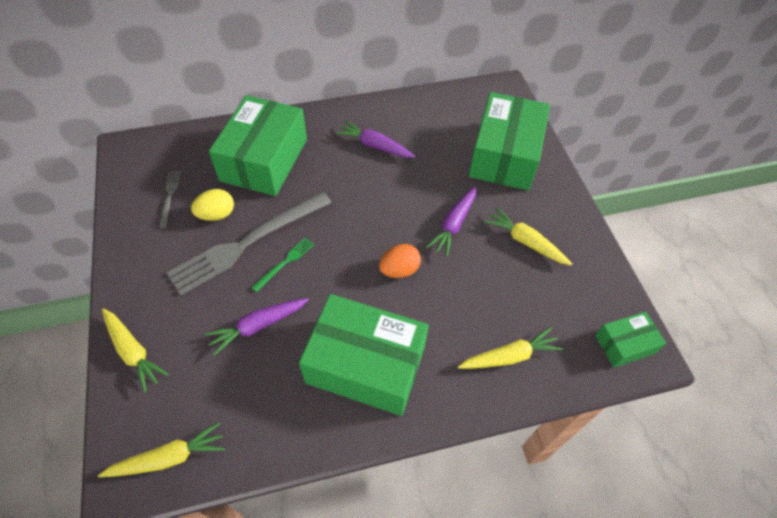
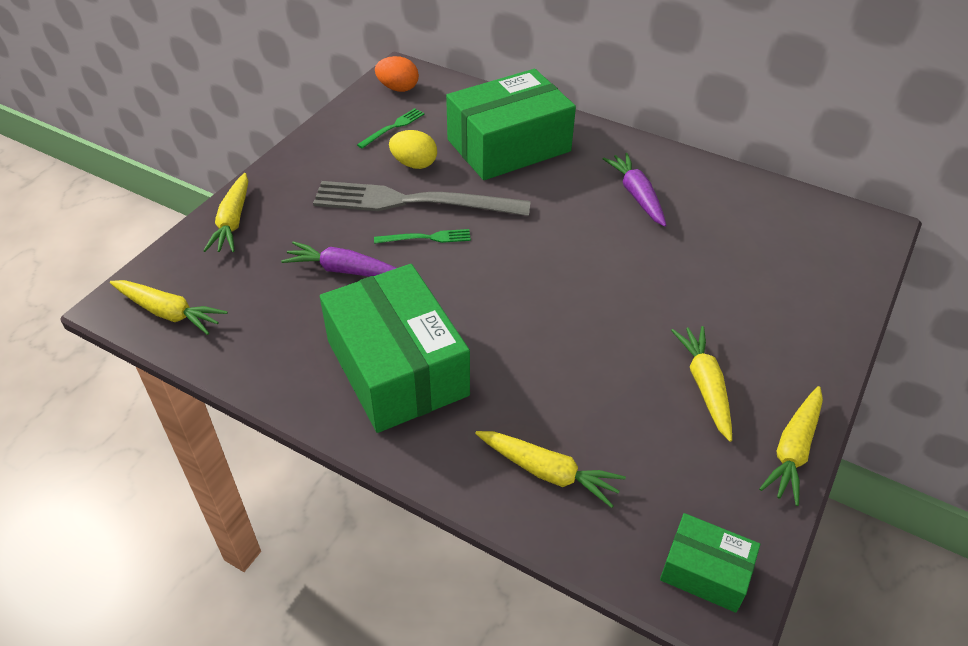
camera: 45 degrees right, 10 degrees down
grey fork [159,171,181,228] -> green fork [357,108,425,149]
orange egg [379,244,421,278] -> orange egg moved to [375,56,419,92]
purple carrot [426,186,476,257] -> none
green box [469,92,550,190] -> none
none -> yellow carrot [759,386,823,506]

